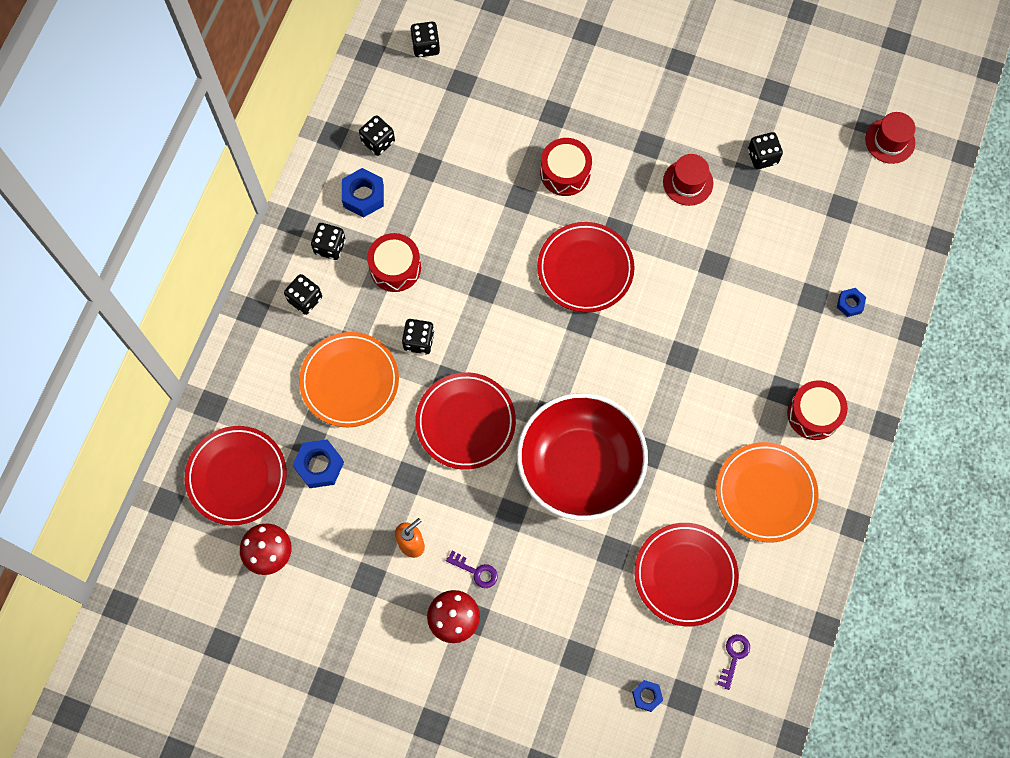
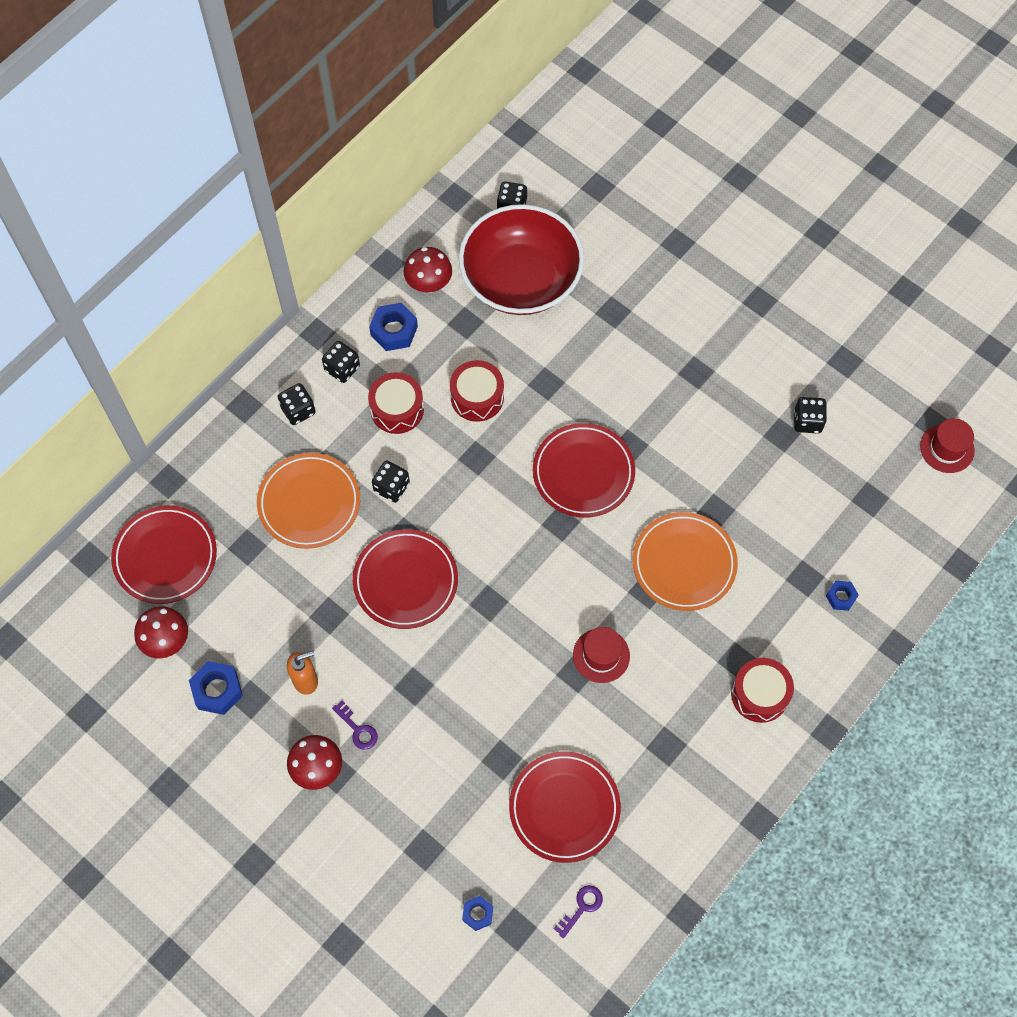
camera: 20 degrees right, 5 degrees down
blue nut [293,439,344,488] -> blue nut moved to [189,661,243,715]
black dice [359,115,395,156] -> red mushroom [403,247,452,293]
red bowl [517,393,648,520] -> red bowl moved to [459,204,584,315]
red drum [540,138,592,196] -> red drum moved to [450,360,504,422]
red hat [663,154,713,206] -> red hat moved to [573,627,630,683]
orange plate [716,442,819,543] -> orange plate moved to [633,512,738,611]

